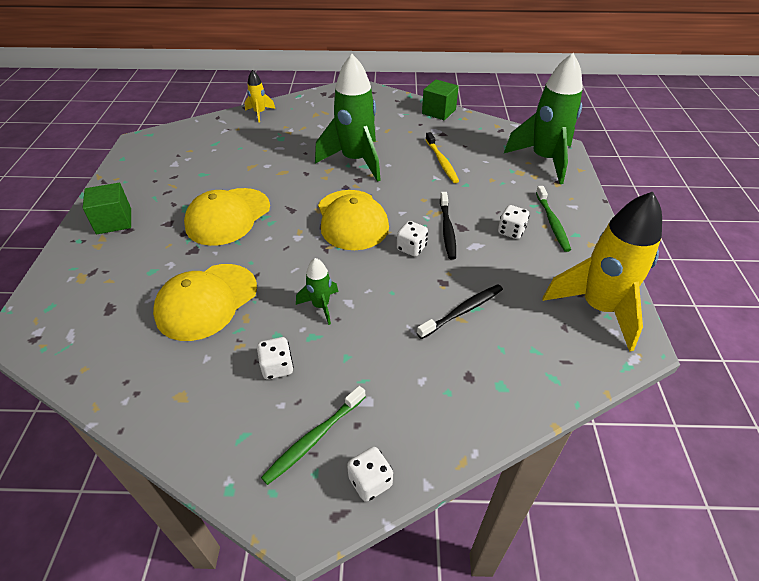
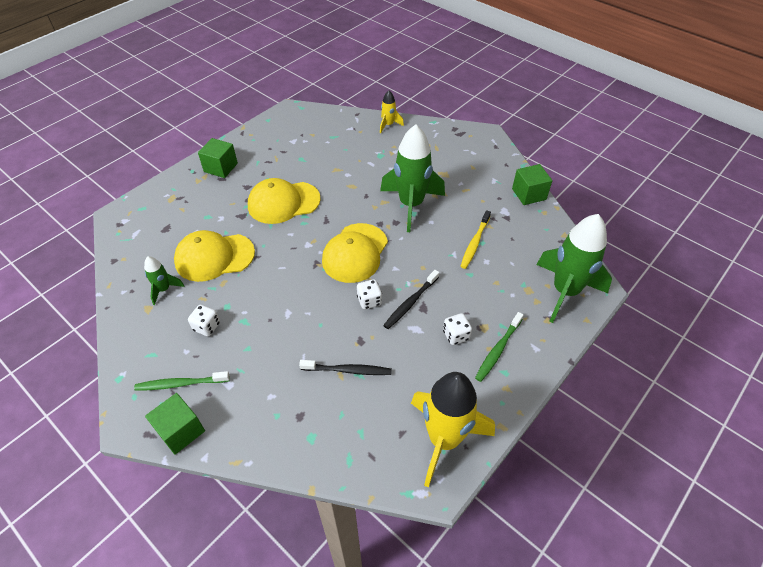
camera: 40 degrees right, 5 degrees up
green rocket [296,258,338,325] -> green rocket moved to [144,256,185,305]
white dice [347,447,393,502] -> green cube [145,393,205,455]

